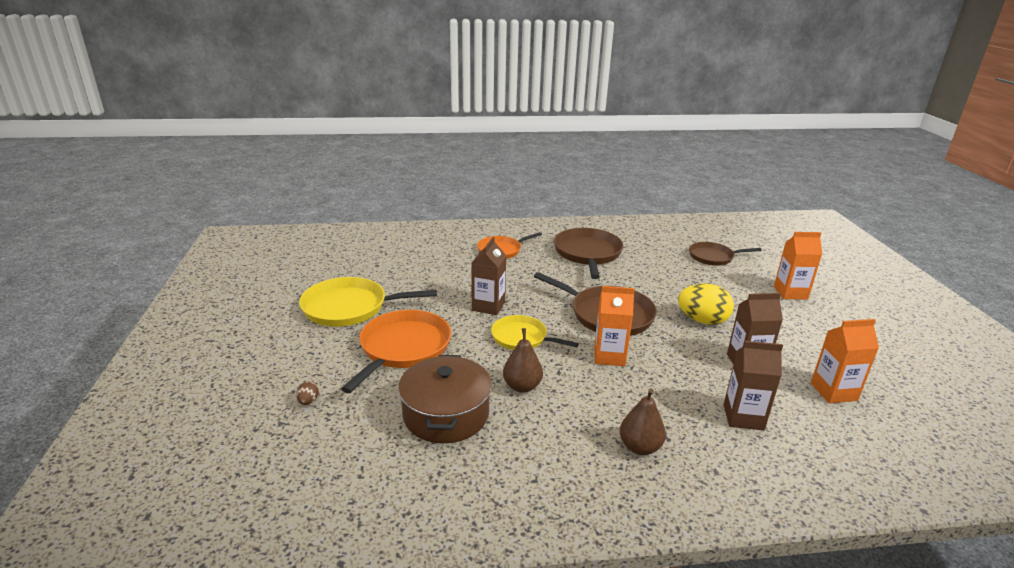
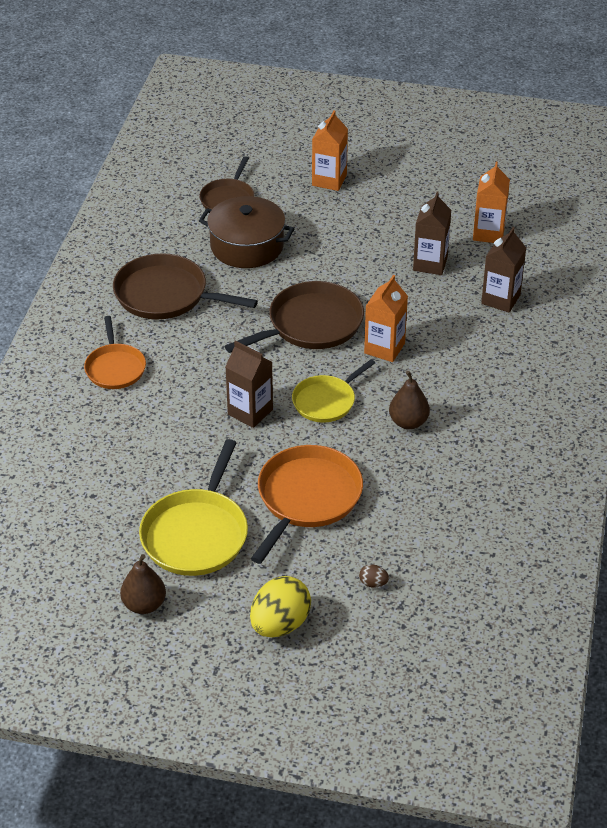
camera: 70 degrees left, 15 degrees up
orange pan [341,310,451,393] -> orange pan turned 75 degrees clockwise [251,445,363,564]
brown pot [398,355,492,443] -> brown pot moved to [199,196,295,268]
brown pear [620,388,666,455] -> brown pear moved to [120,554,166,614]
yellow egg [678,284,734,325] -> yellow egg moved to [250,576,311,638]

